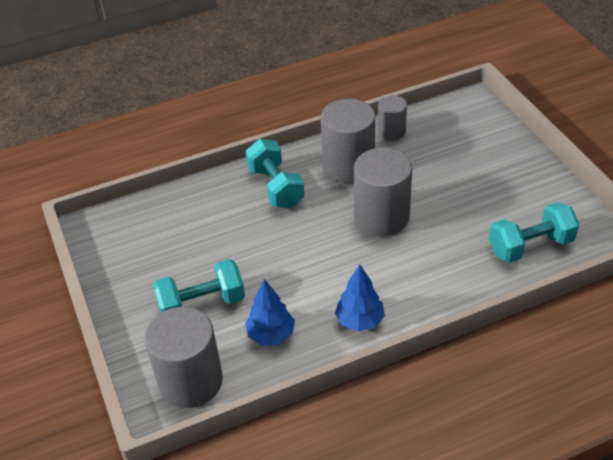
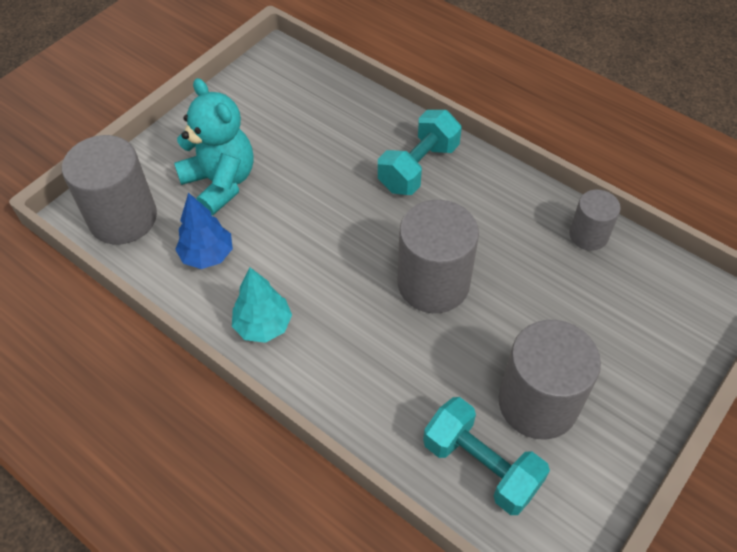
camera: 60 degrees right, 10 degrees up
turquoise dumbbell [153,259,245,313] -> turquoise teddy bear [174,78,253,215]
grey cylinder [321,99,375,182] -> grey cylinder moved to [499,320,601,439]
blue tree [335,264,385,331] -> turquoise tree [232,267,292,343]

